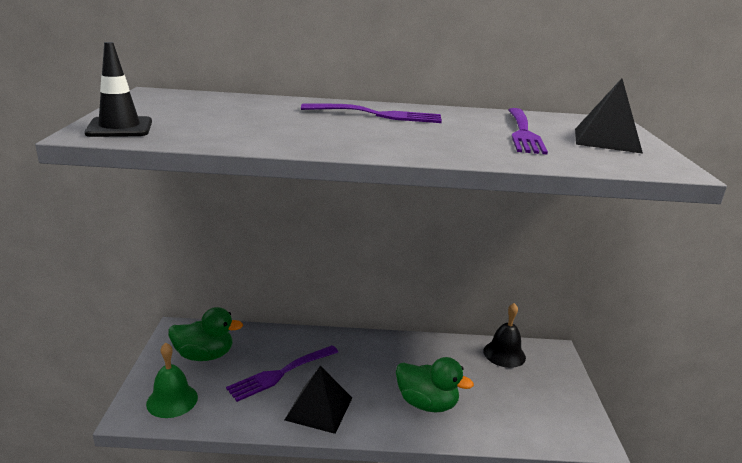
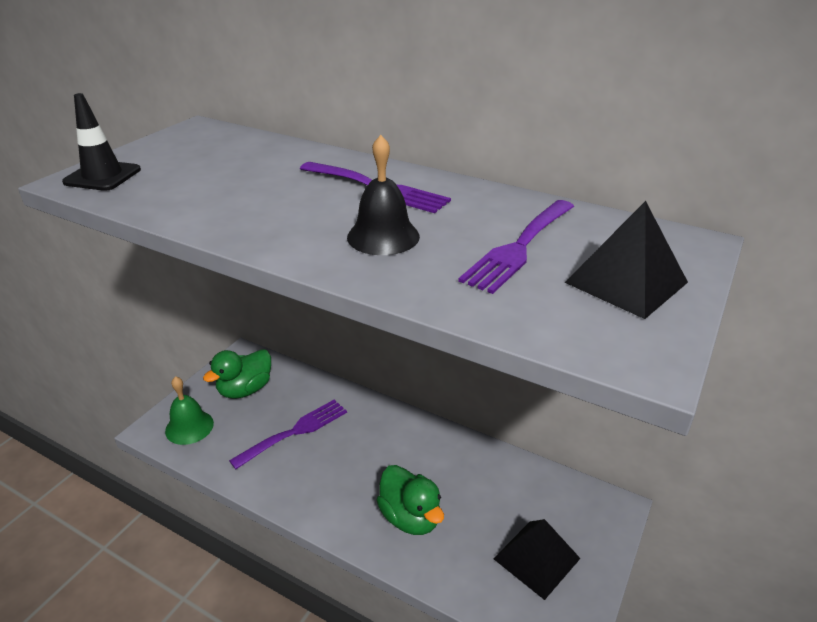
camera: 30 degrees right, 10 degrees up
green duck [168,307,243,361] -> green duck turned 105 degrees clockwise [203,349,271,399]
purple fork [226,345,338,402] -> purple fork turned 150 degrees clockwise [229,400,347,469]
black pyramid [285,366,352,434] -> black pyramid moved to [493,519,581,600]
black bell [483,303,526,368] -> black bell moved to [347,135,420,255]

